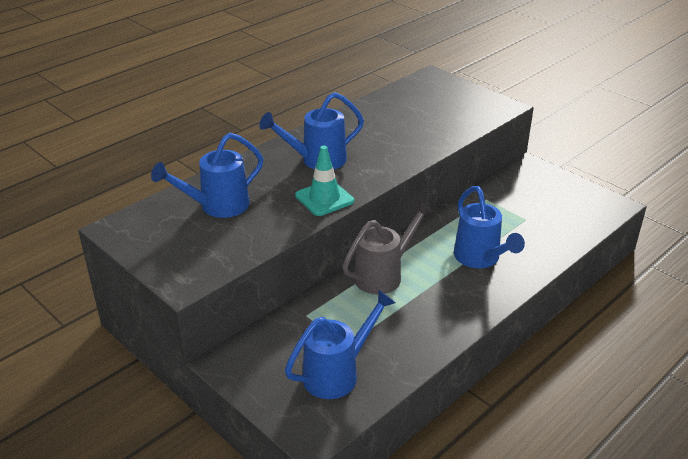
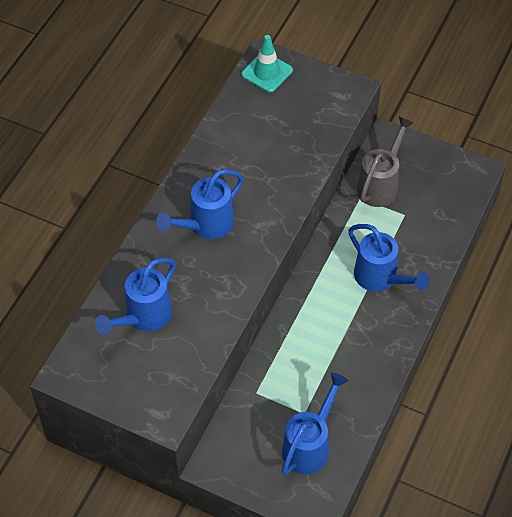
camera: 20 degrees left, 20 degrees up
turquoise traffic cone [295,146,354,216] -> turquoise traffic cone moved to [241,35,293,93]
grey watering can [342,200,434,294] -> grey watering can moved to [357,116,414,207]

